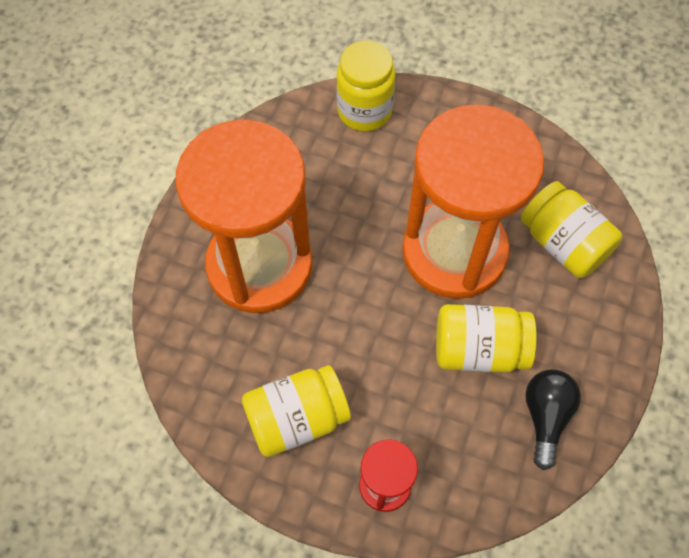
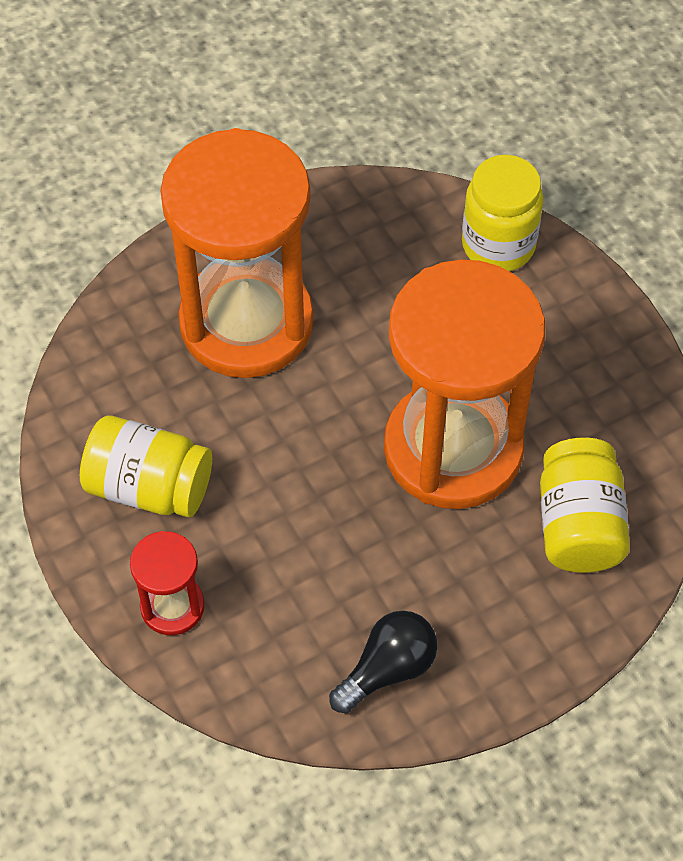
camera: 40 degrees right, 5 degrees down
yellow jar [436,304,537,373] -> none

